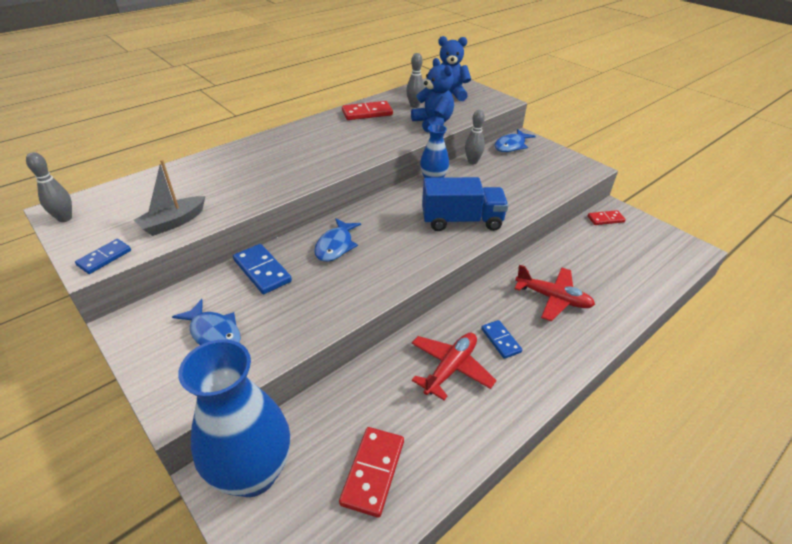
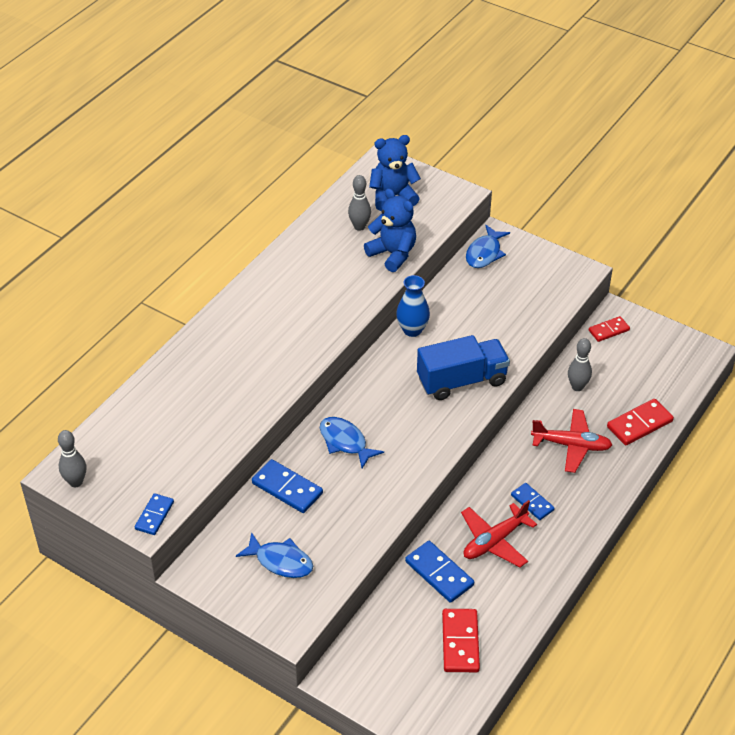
camera: 15 degrees left, 5 degrees up
grey boat [134,160,205,236] -> none
blue vase [178,339,290,497] -> none
blue fish [314,218,361,262] -> blue fish turned 135 degrees clockwise [320,417,384,469]
red domino [342,101,393,120] -> red domino moved to [607,399,674,445]
red plane [412,333,497,400] -> red plane turned 150 degrees counterclockwise [461,500,537,567]
grey bowling pin [465,110,485,164] -> grey bowling pin moved to [568,338,592,391]
none -> blue domino [405,541,474,603]

